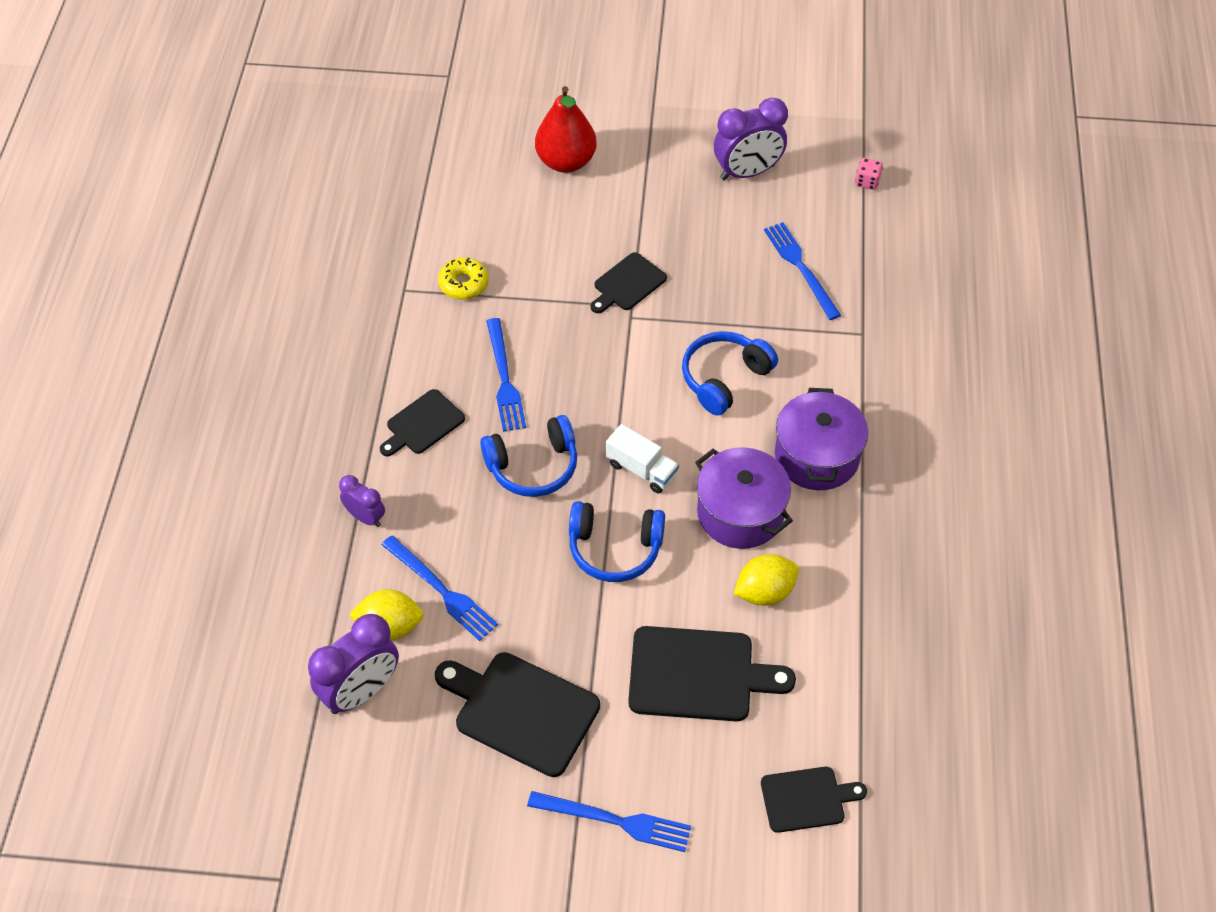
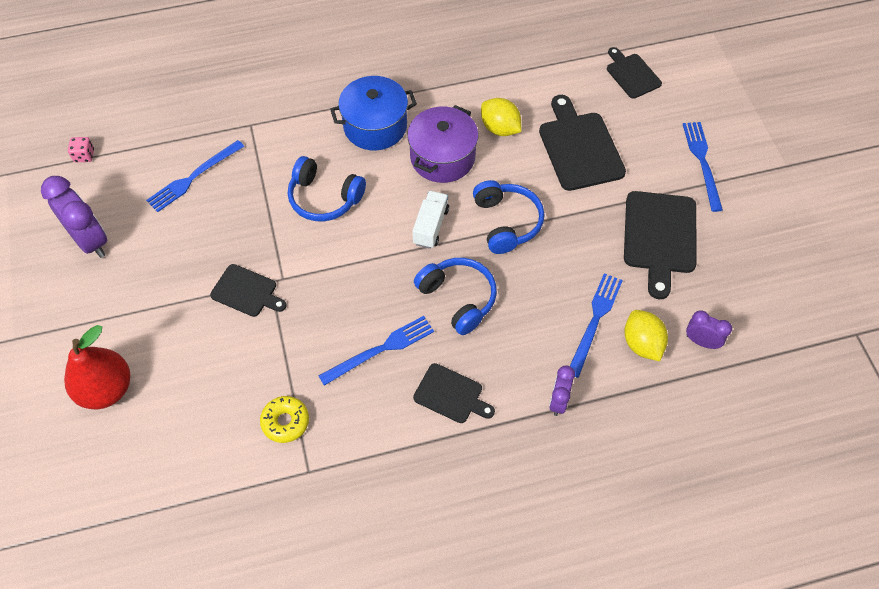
camera: 110 degrees left, 5 degrees up
purple clock [308,614,399,714] -> purple clock [686,310,732,349], size x0.56
purple pot [775,388,868,490] -> blue pot [330,76,417,150]

